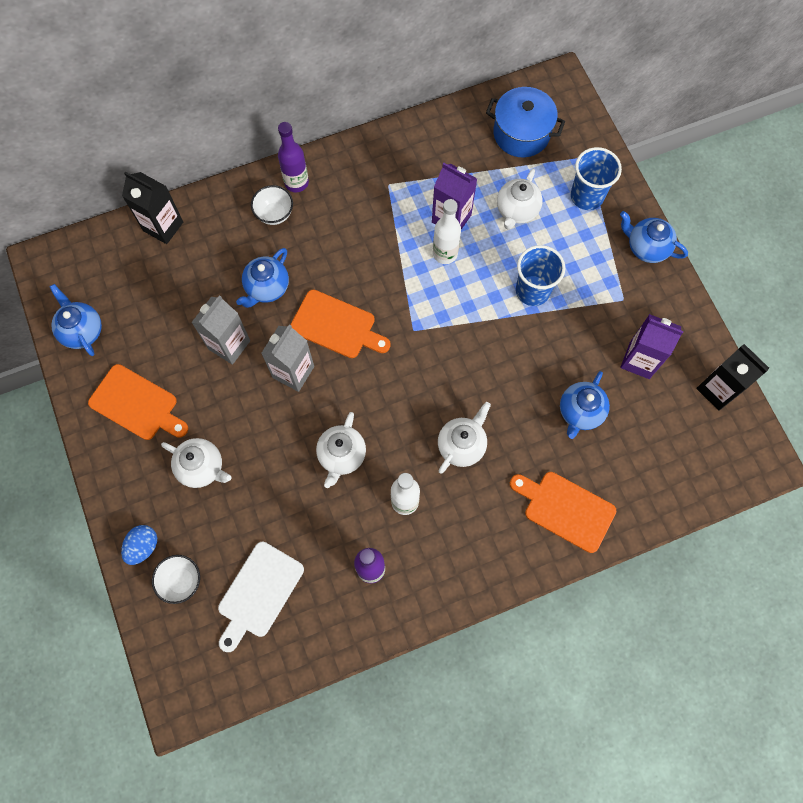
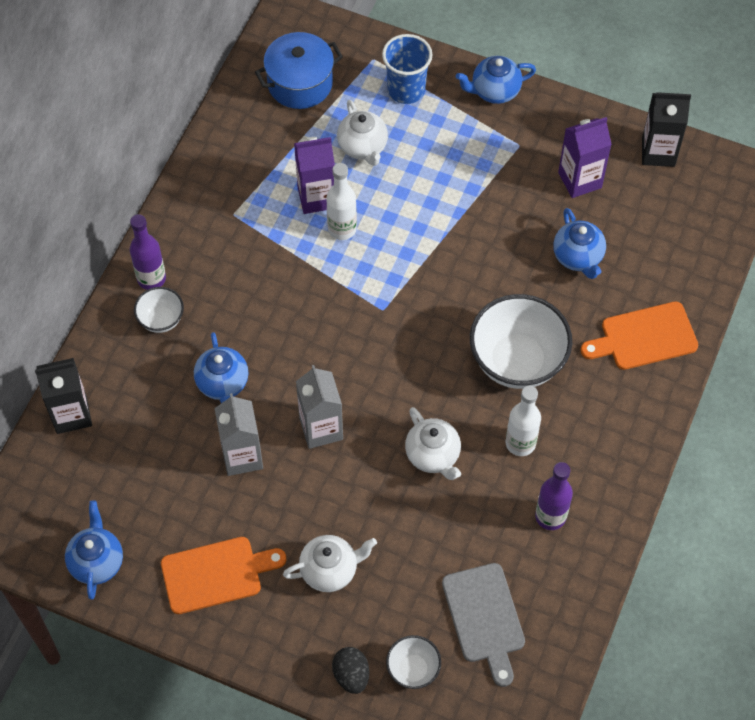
camera: 45 degrees left, 10 degrees down
blue teapot [50,284,102,356] -> blue teapot turned 75 degrees clockwise [65,500,123,600]
blue egg [121,525,157,565] -> black egg [332,647,369,694]
white cutting board [218,542,304,652] -> grey cutting board [442,563,525,687]
orange cutting board [290,289,391,358] -> none
white teapot [438,402,491,473] -> white bowl [470,294,572,389]
blue cup [516,245,565,306] -> none

